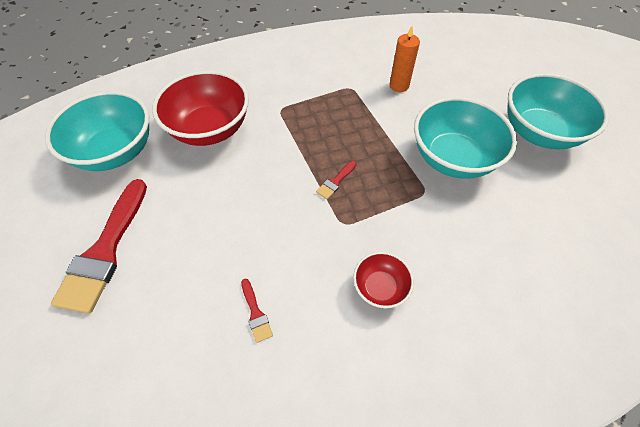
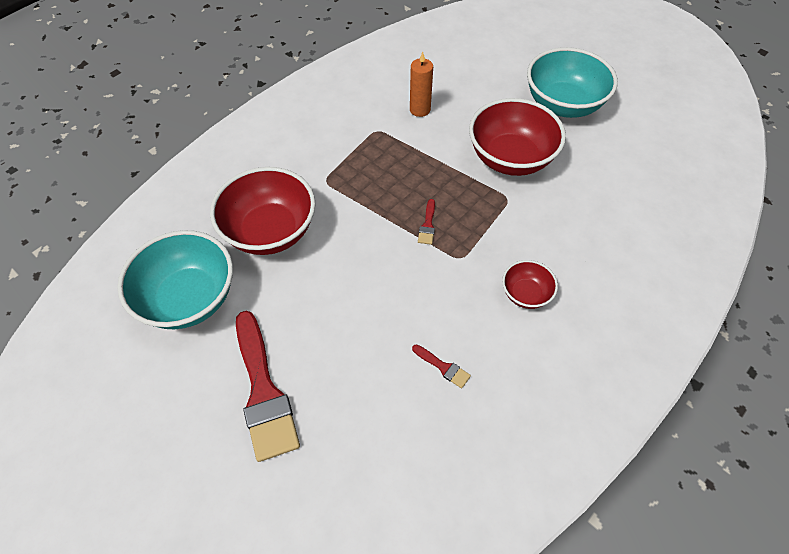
camera: 30 degrees left, 0 degrees up
turquoise bowl [414,97,517,179] -> red bowl [469,98,566,176]

